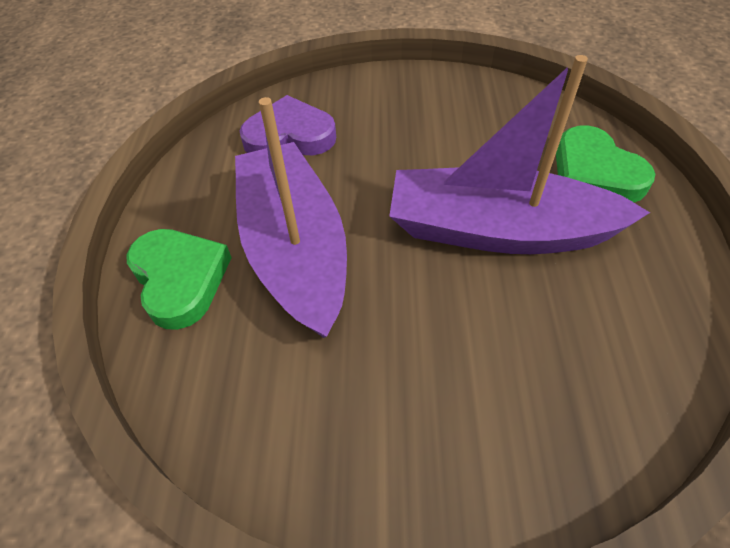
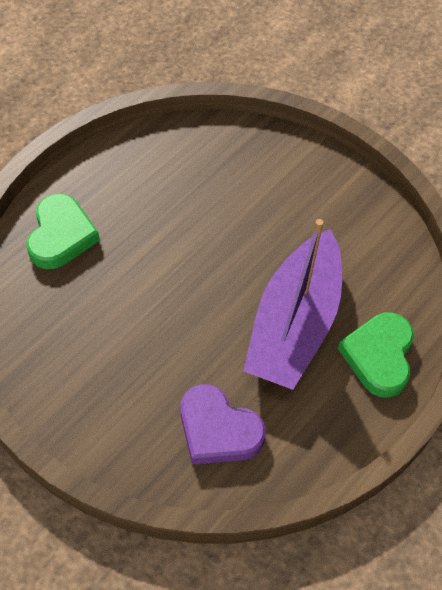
camera: 145 degrees left, 5 degrees up
purple boat [389,55,650,254] -> none

